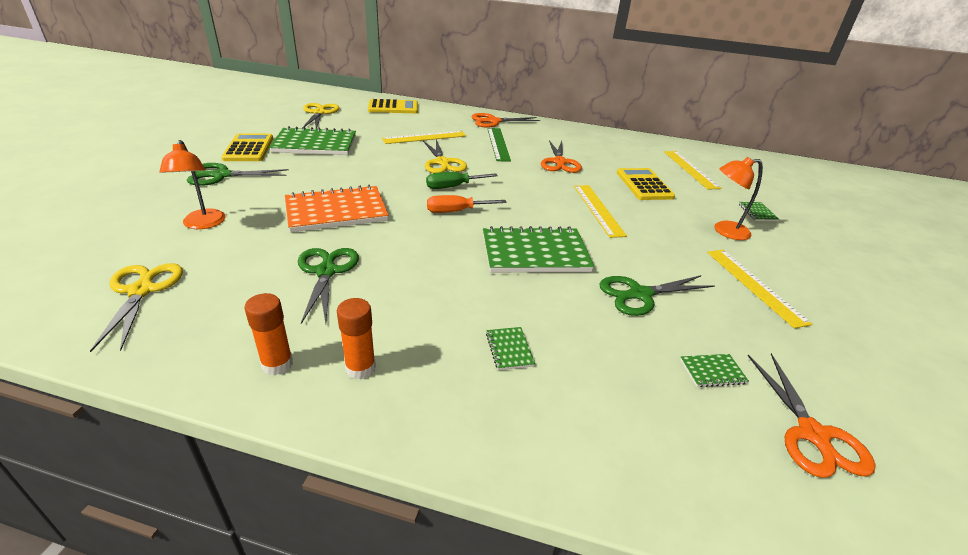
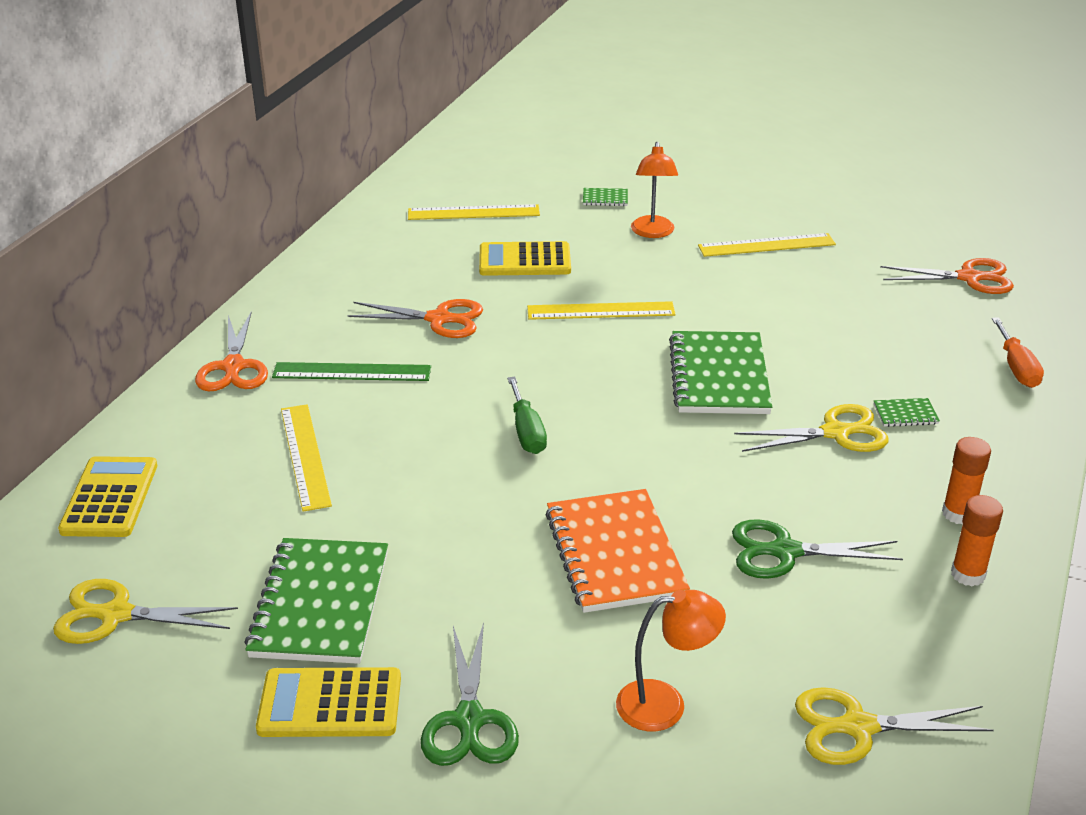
camera: 80 degrees left, 0 degrees up
yellow scissors [423,139,467,173] -> yellow scissors moved to [734,404,889,452]
orange screwdriver [427,195,506,213] -> orange screwdriver moved to [992,317,1044,388]
green scissors [600,275,714,316] -> none
green notebook [680,354,749,387] -> none

